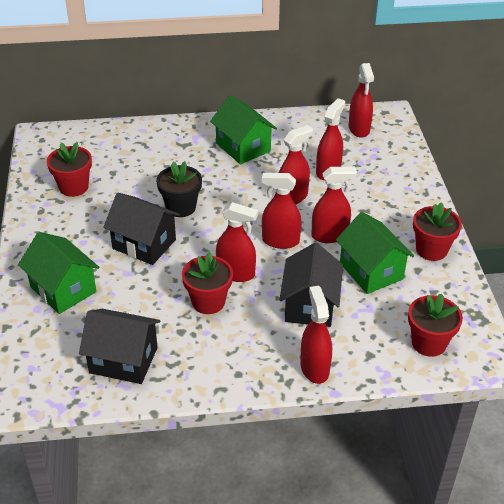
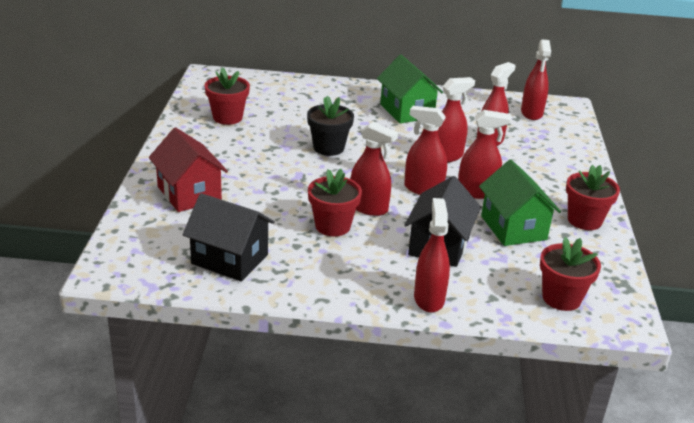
camera: 10 degrees right, 10 degrees down
green house [18,232,99,314] -> red house [149,127,228,212]
black house [103,193,180,265] -> none

